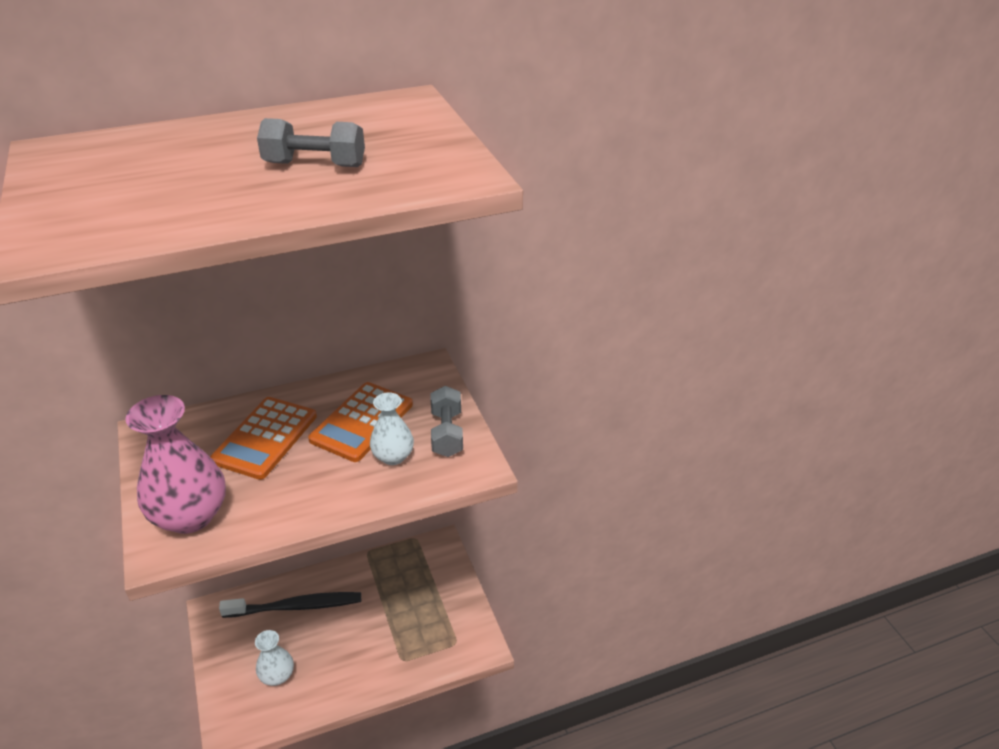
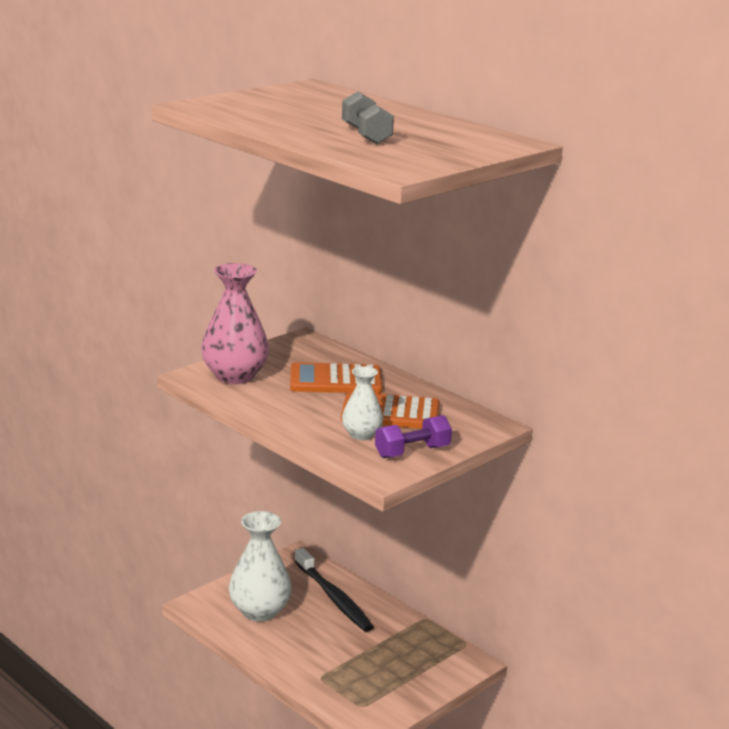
camera: 65 degrees right, 15 degrees down
white vase [255,630,294,686] -> white vase [229,511,291,622], size x1.76
grey dumbbell [431,386,463,457] -> purple dumbbell [375,415,452,458]

